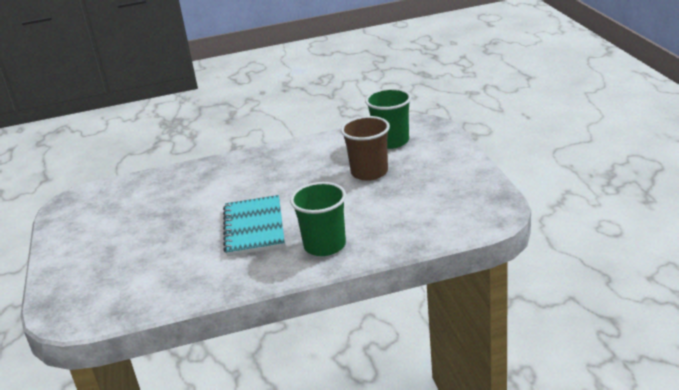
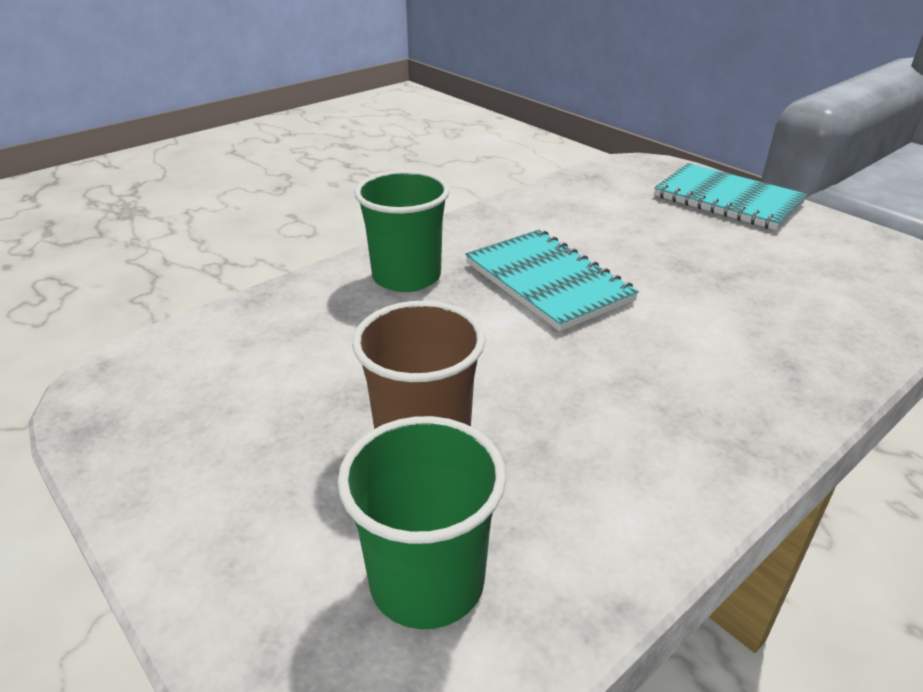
camera: 150 degrees right, 5 degrees up
none -> turquoise notebook [654,163,807,230]

